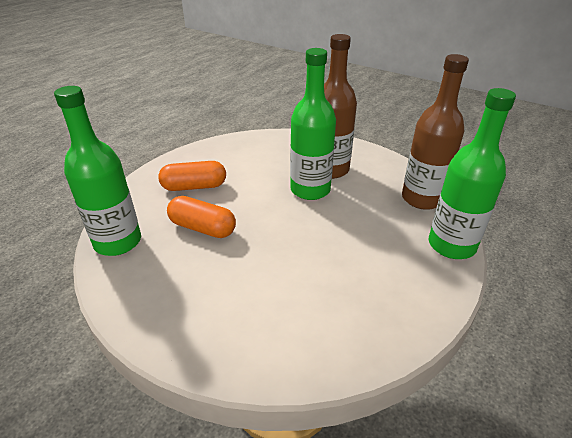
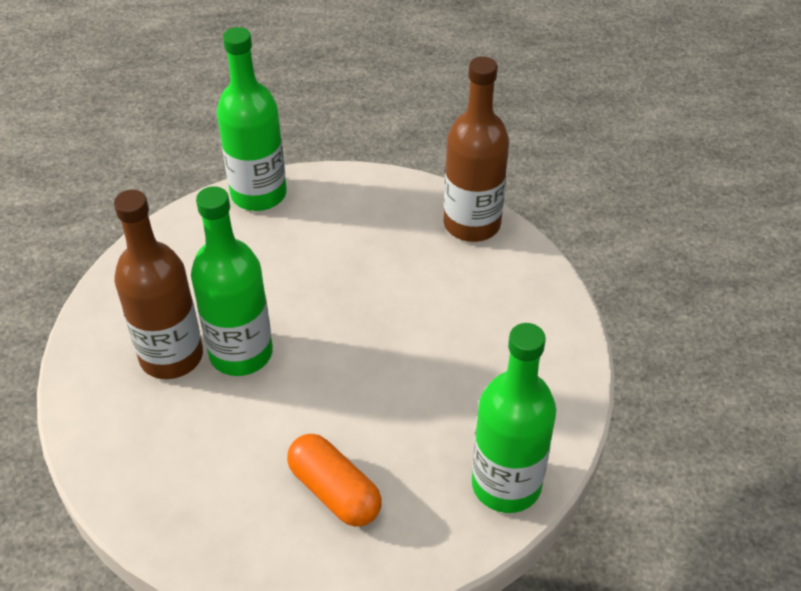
camera: 125 degrees left, 10 degrees up
orange capsule [167,196,236,238] -> none
brown bottle [402,54,469,210] -> brown bottle moved to [444,56,509,242]

